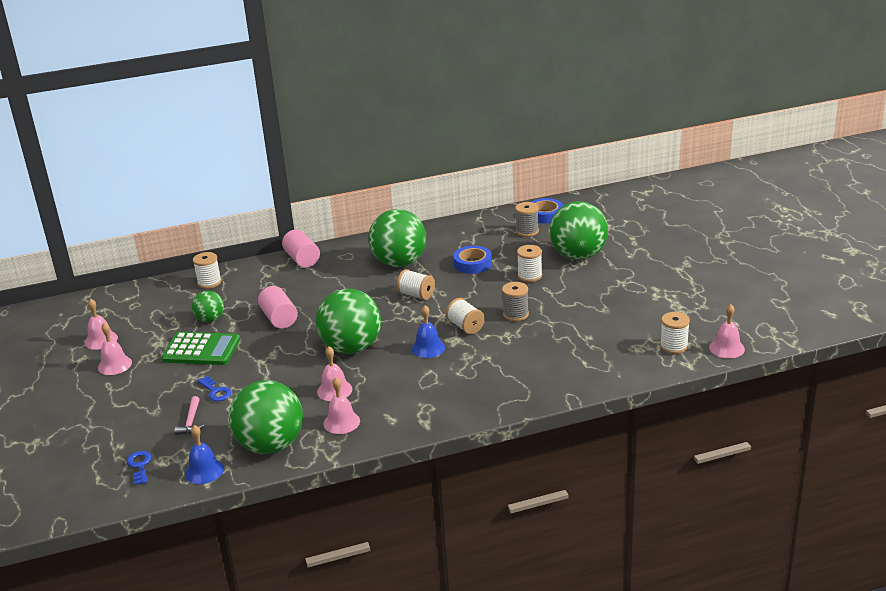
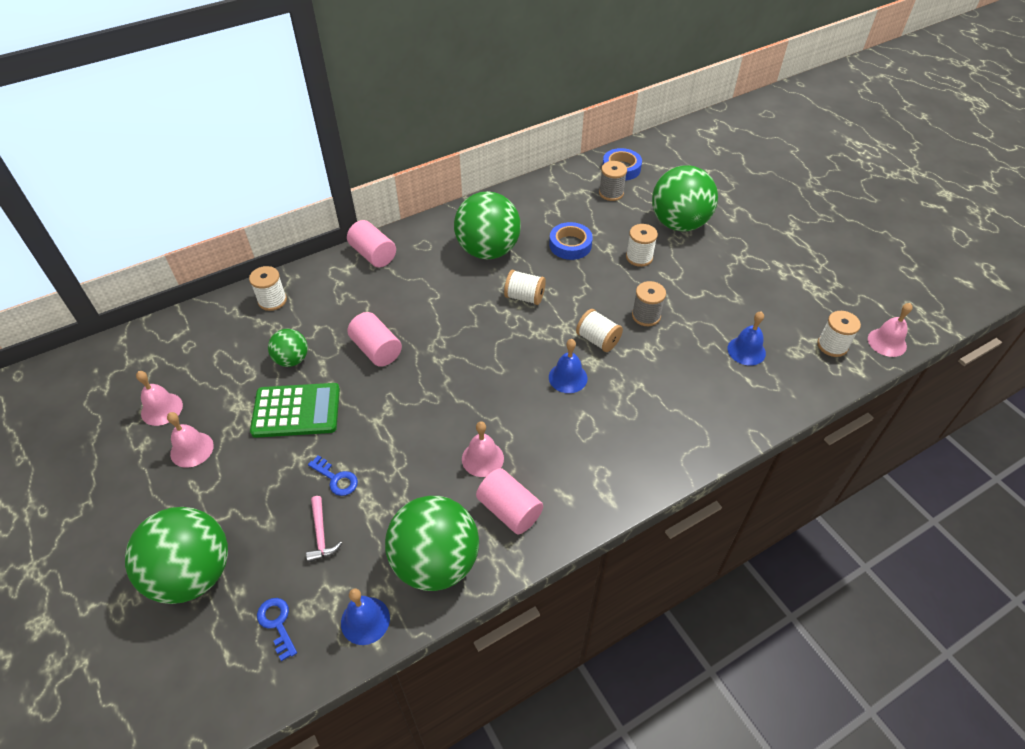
camera: 15 degrees left, 20 degrees up
green ball [316,289,381,354] -> green ball moved to [125,507,228,604]
pink bell [323,377,360,434] -> pink cylinder [476,468,543,534]
none -> blue bell [727,312,766,365]

